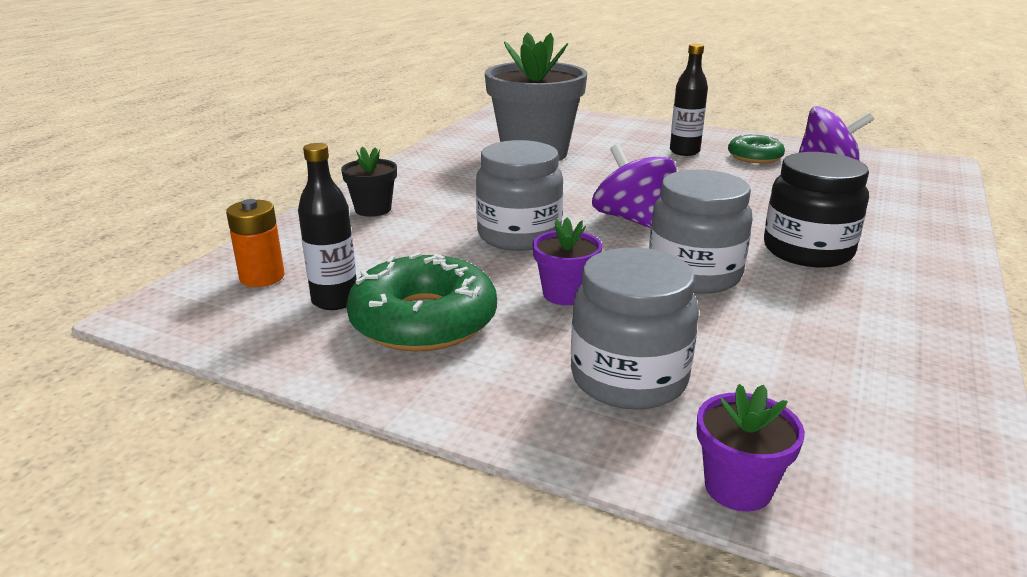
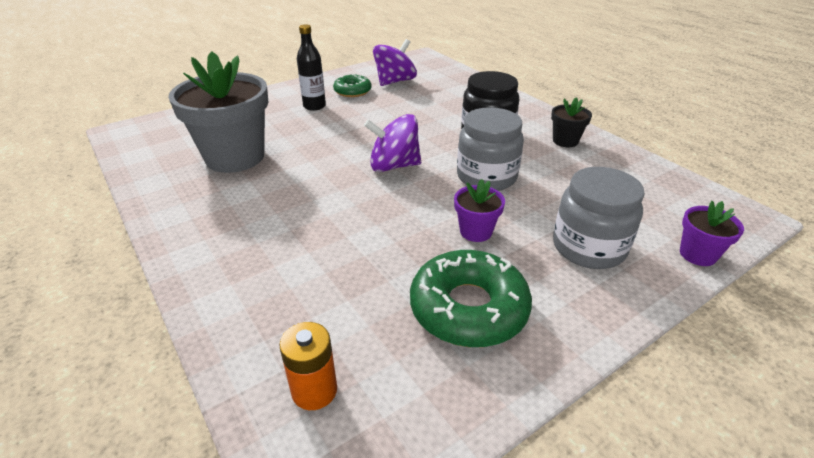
camera: 60 degrees left, 10 degrees up
black bottle [298,143,357,310] -> none
black flower pot [341,147,397,217] -> black flower pot moved to [551,97,592,147]
grey jar [476,140,563,251] -> none

